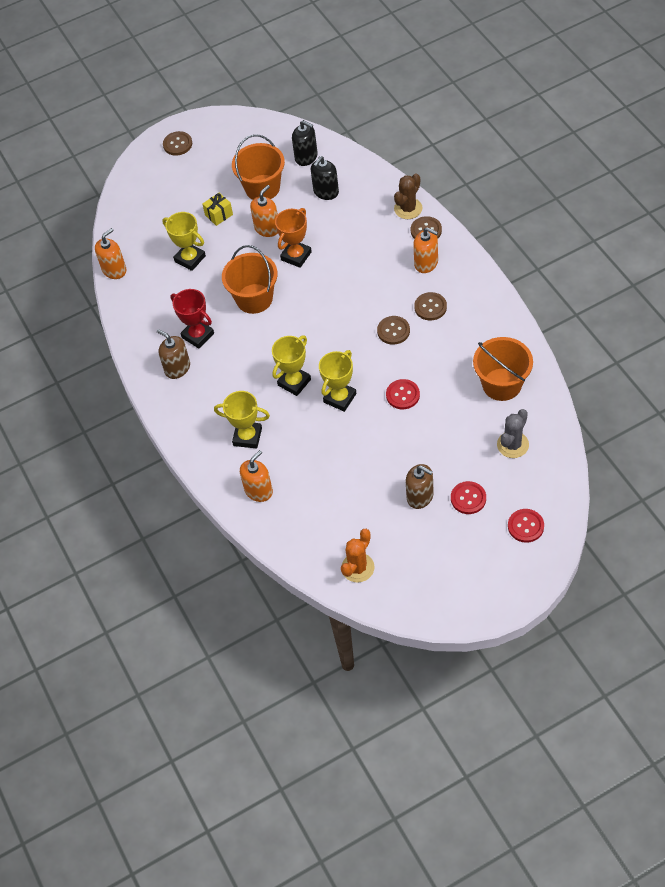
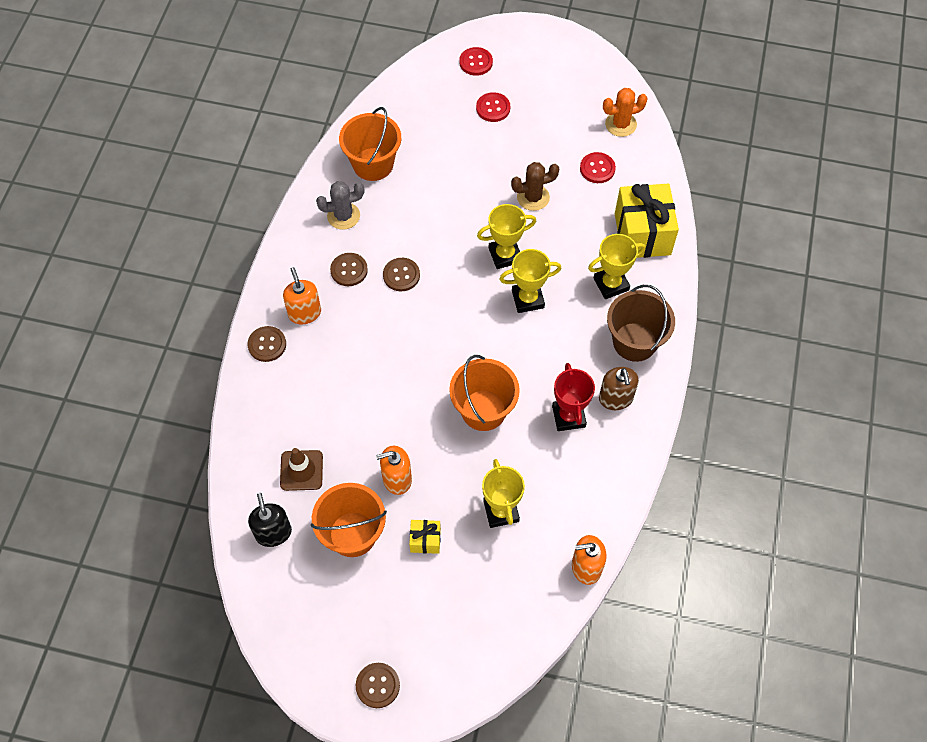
camera: 145 degrees left, 5 degrees up
yellow trophy [214,391,270,449] -> yellow trophy turned 75 degrees counterclockwise [588,234,646,299]
orange soap dispenser [240,450,273,502] -> yellow gift [615,184,679,258]
orange trophy [275,208,312,268] -> none
black soap dispenser [311,156,339,200] -> brown traffic cone [280,448,323,491]
red button [386,379,420,409] -> red button moved to [580,152,616,183]
brown cactus [394,174,423,219] -> brown cactus moved to [511,162,559,211]
brown soap dispenser [406,464,434,509] -> none
grey cactus [497,409,529,458] -> grey cactus moved to [316,181,364,230]
none -> brown bucket [607,285,675,362]

